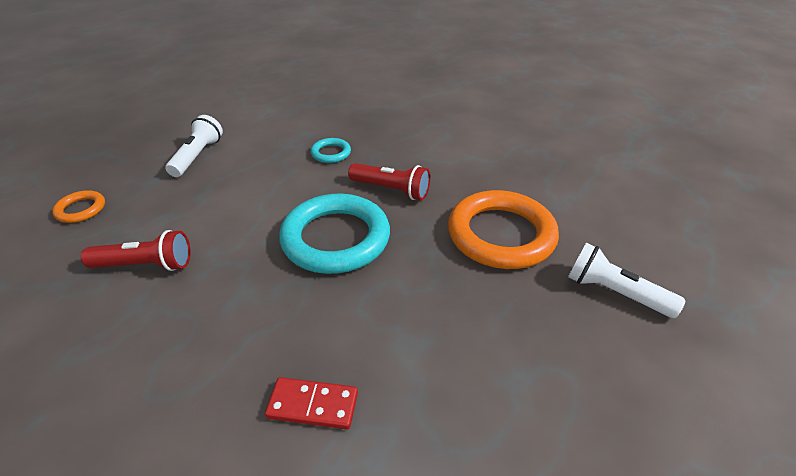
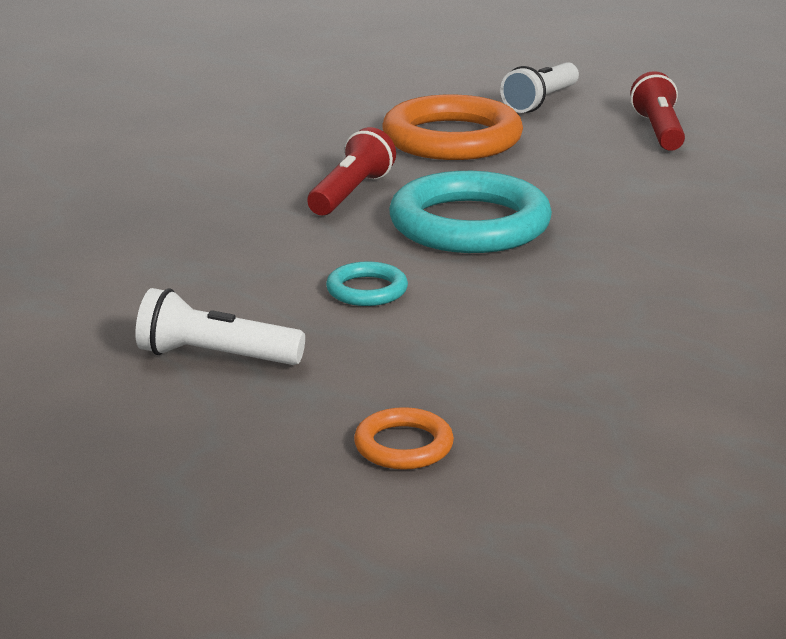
camera: 90 degrees left, 15 degrees down
red flashlight [81,230,191,271] -> red flashlight moved to [630,71,685,151]
red domino [265,377,358,430] -> none
turquoise ring [311,138,351,163] -> turquoise ring moved to [326,261,408,306]

